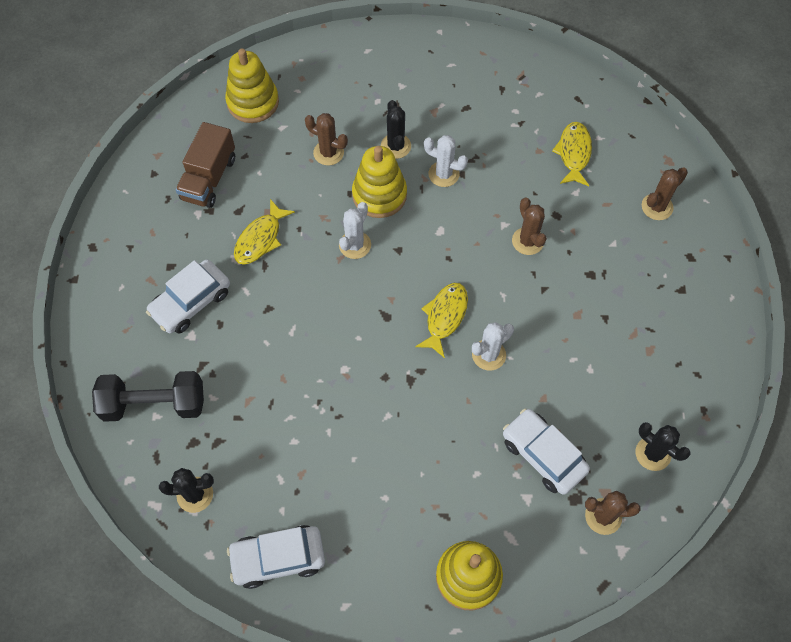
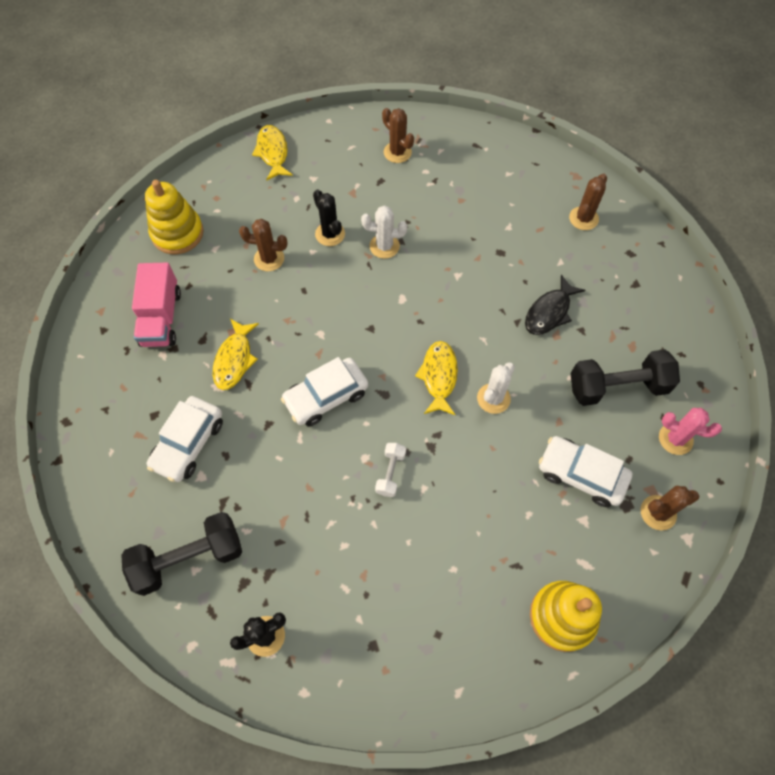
camera: 20 degrees left, 0 degrees up
brown truck [176,122,235,208] -> pink truck [132,263,181,347]
white car [227,525,325,589] -> white car moved to [281,357,368,427]
white cactus [339,202,371,259] -> none
yellow stacking toy [352,146,407,218] -> none
brown cactus [512,198,547,255] -> brown cactus moved to [382,108,414,163]
yellow fish [552,122,592,186] -> yellow fish moved to [252,125,293,181]
black cactus [635,422,690,471] -> pink cactus [659,408,722,455]
none -> white dumbbell [375,443,406,497]
none -> black fish [525,275,585,335]
none -> black dumbbell [571,349,680,406]

